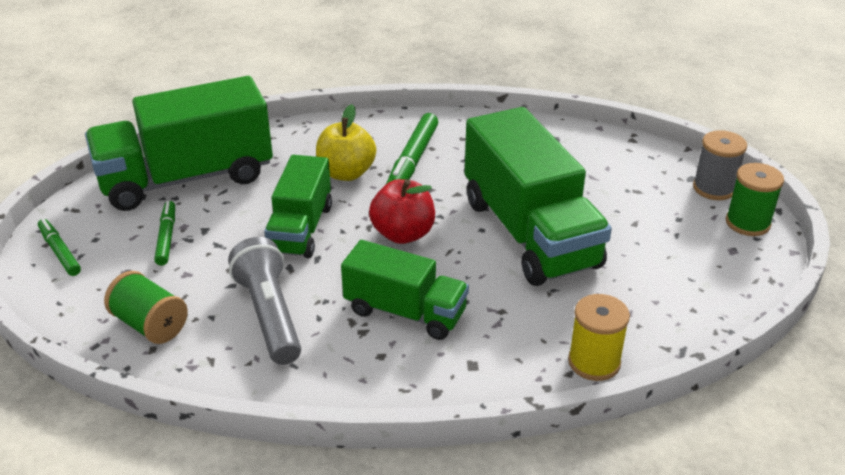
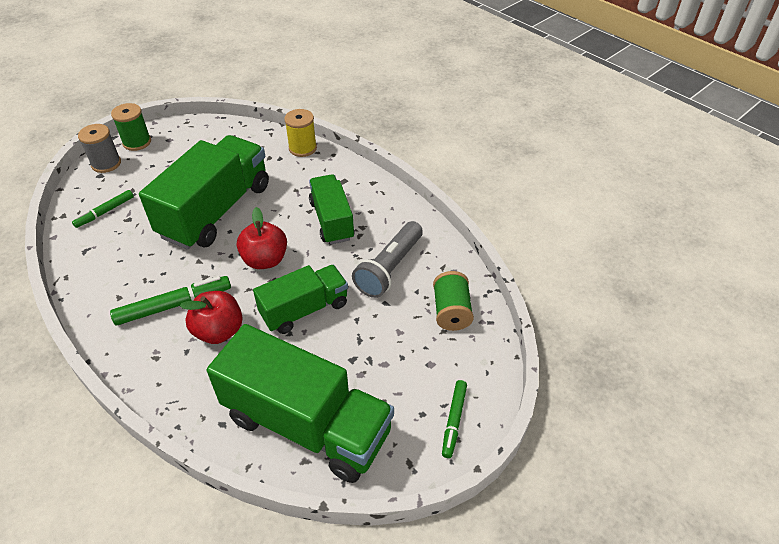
camera: 130 degrees left, 10 degrees up
green marker [154,201,175,265] -> green marker moved to [72,190,134,228]
yellow apple [316,104,376,181] -> red apple [180,291,243,344]

